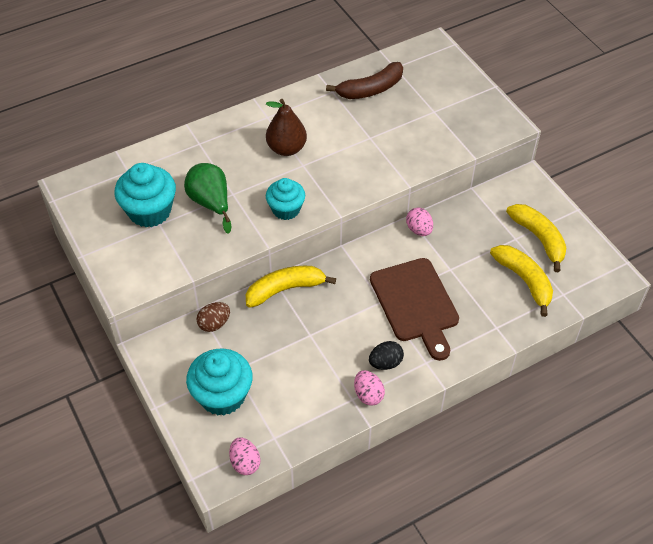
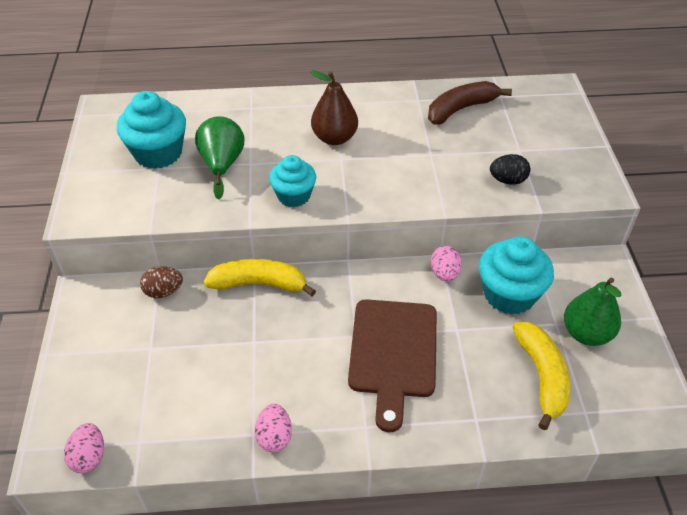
camera: 25 degrees right, 5 degrees down
turquoise cupcake [186,349,253,416] -> turquoise cupcake moved to [479,236,554,315]
brown banana [326,62,403,99] -> brown banana turned 150 degrees clockwise [428,81,512,125]
black egg [369,341,404,370] -> black egg moved to [490,154,530,185]
yellow banana [506,204,566,272] -> green pear [564,278,621,346]

